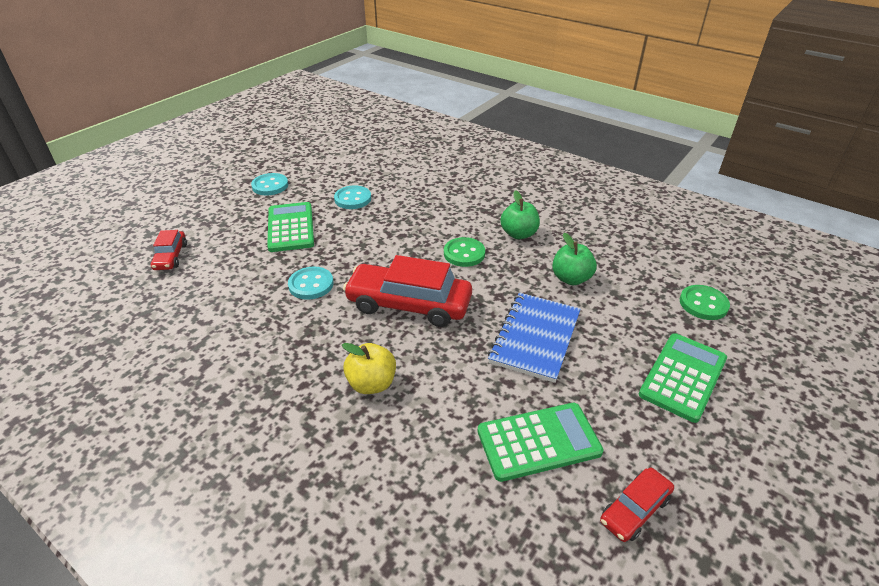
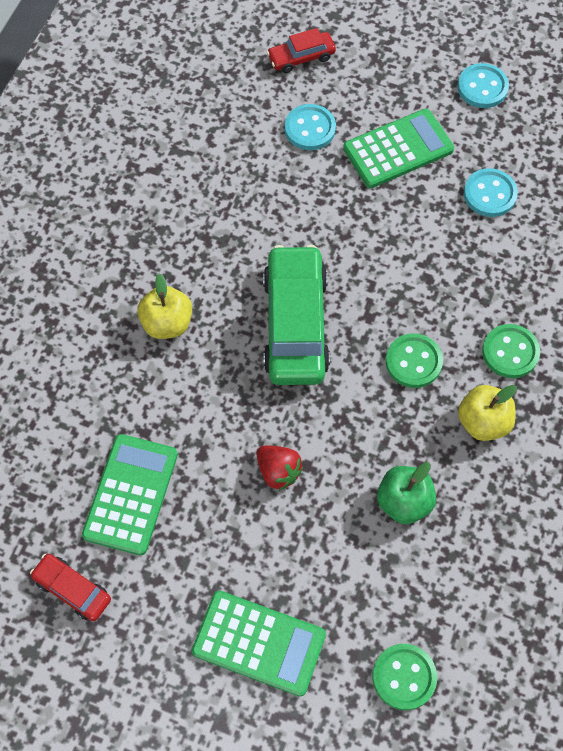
camera: 75 degrees right, 25 degrees up
turquoise button [288,266,333,300] -> turquoise button moved to [285,104,336,150]
red car [343,255,472,327] -> green car [263,245,330,385]
green calculator [478,403,604,482] -> green calculator turned 135 degrees counterclockwise [82,434,178,555]
blue notebook [488,293,581,383] -> red strawberry [256,446,303,491]
green apple [500,190,540,239] -> yellow apple [458,385,517,441]
none -> green button [482,324,540,378]

